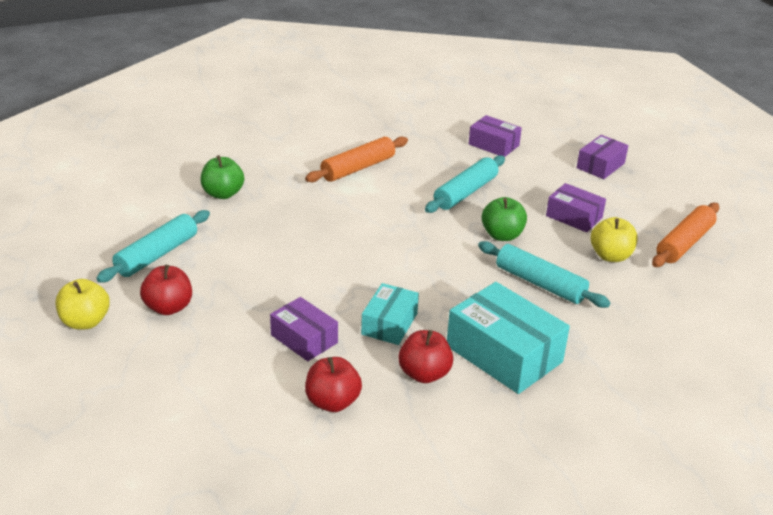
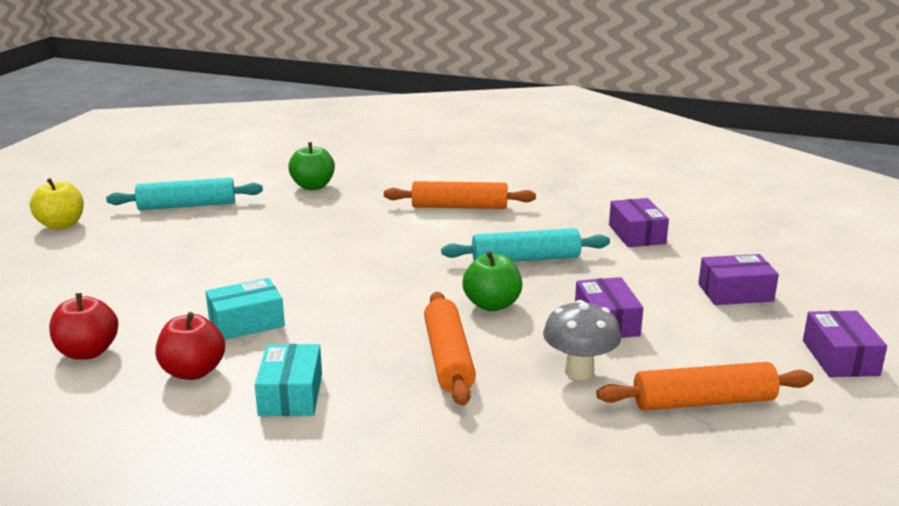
camera: 45 degrees right, 10 degrees down
red apple [140,265,192,315] -> none
purple box [270,297,338,361] -> purple box moved to [803,311,887,377]
turquoise box [447,282,570,394] -> turquoise box [255,344,322,416], size x0.59
turquoise rolling pin [478,241,610,308] -> orange rolling pin [424,292,476,406]
yellow apple [590,217,638,262] -> grey mushroom [543,300,621,380]

